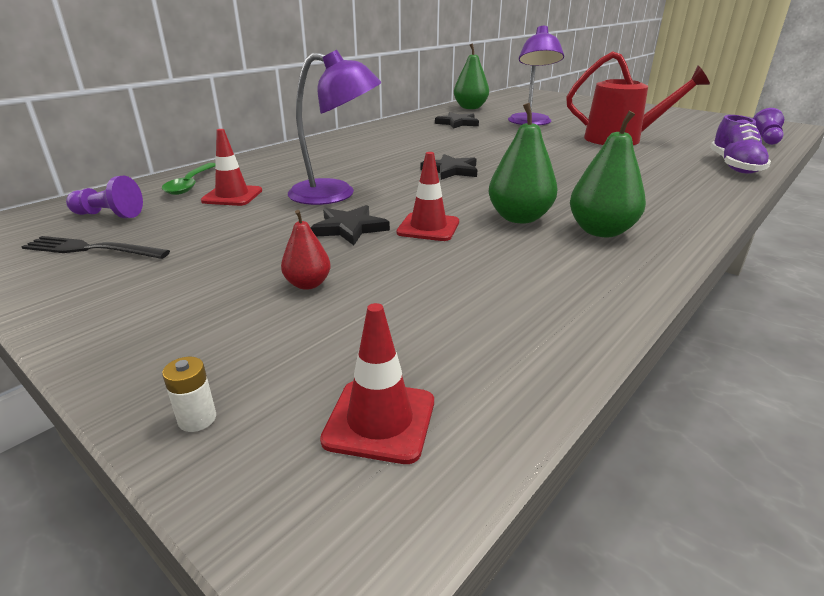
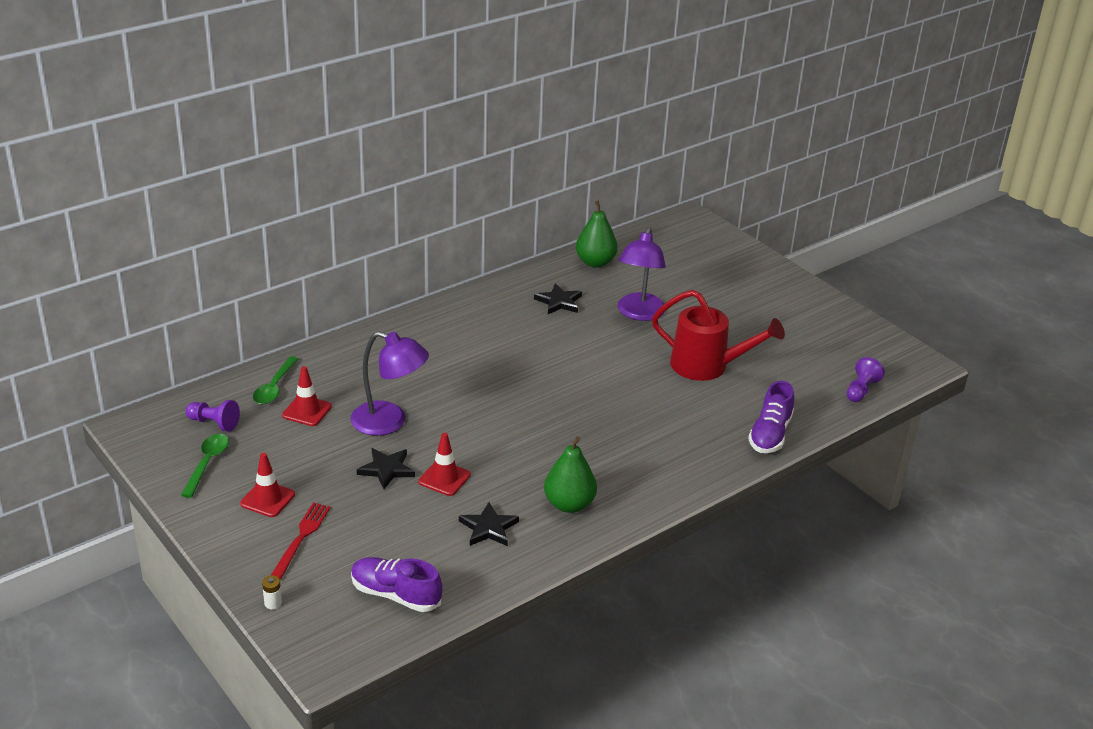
camera: 10 degrees right, 5 degrees up
black fork [22,236,170,259] -> green spoon [181,434,229,498]
red pear [281,210,331,290] -> none
red traffic cone [320,303,434,464] -> red traffic cone moved to [240,453,295,517]
black star [421,154,477,180] -> black star moved to [459,502,519,546]
green pear [488,103,558,224] -> none
none -> red fork [271,503,331,580]
none -> purple shoe [351,557,443,612]

